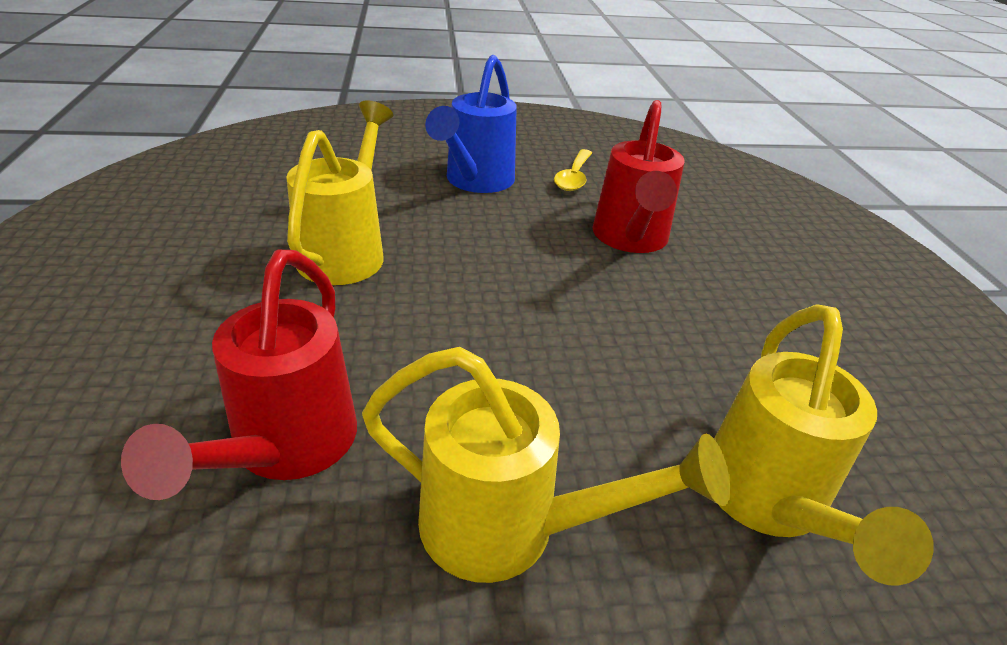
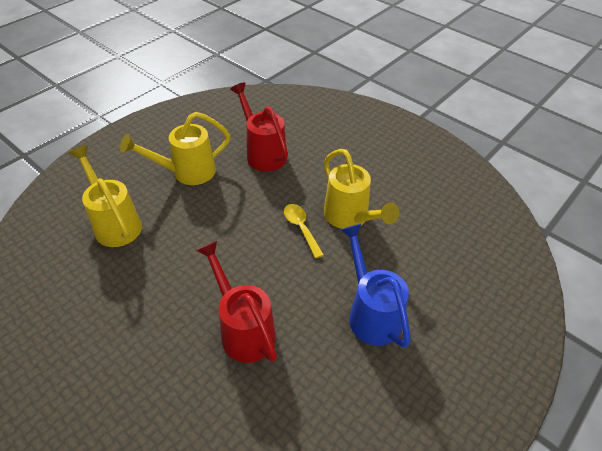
camera: 140 degrees right, 10 degrees up
yellow spoon [554,149,592,191] -> yellow spoon moved to [284,204,324,258]

